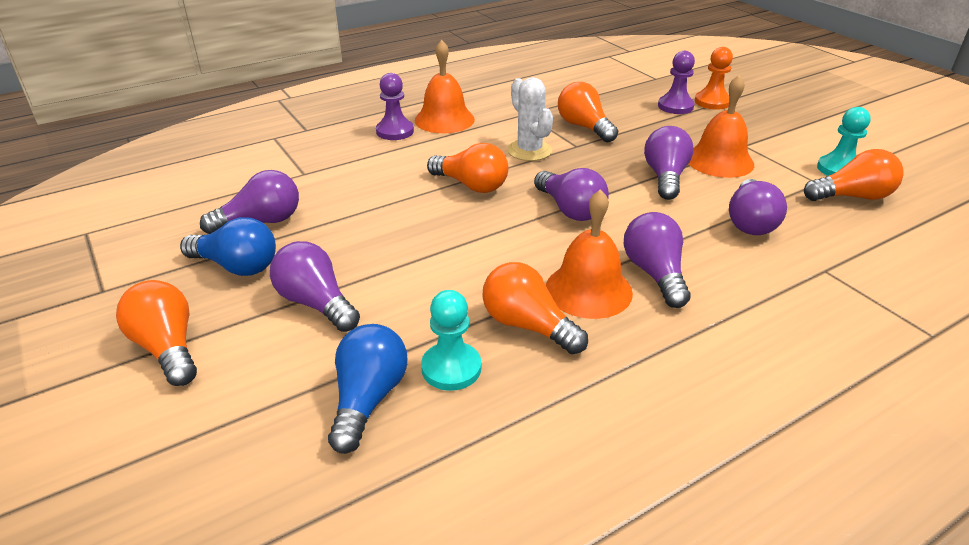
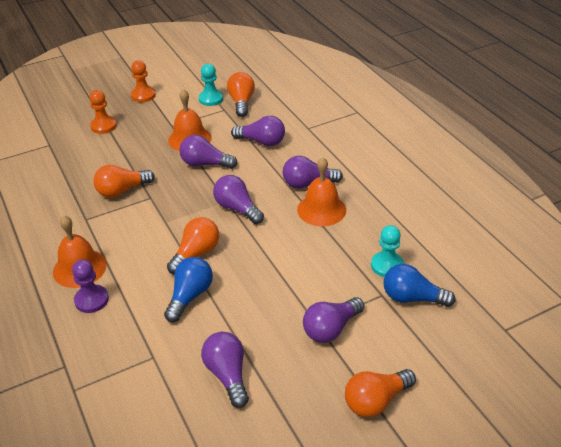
camera: 85 degrees left, 5 degrees up
blue light bulb [180,217,276,276] -> blue light bulb moved to [164,257,213,322]
orange light bulb [483,262,588,354] -> none
white cactus [507,77,553,161] -> none
purple light bulb [534,168,609,221] -> purple light bulb turned 105 degrees counterclockwise [213,175,264,224]
purple pawn [658,51,695,114] -> none
none -> orange pawn [131,60,156,102]

